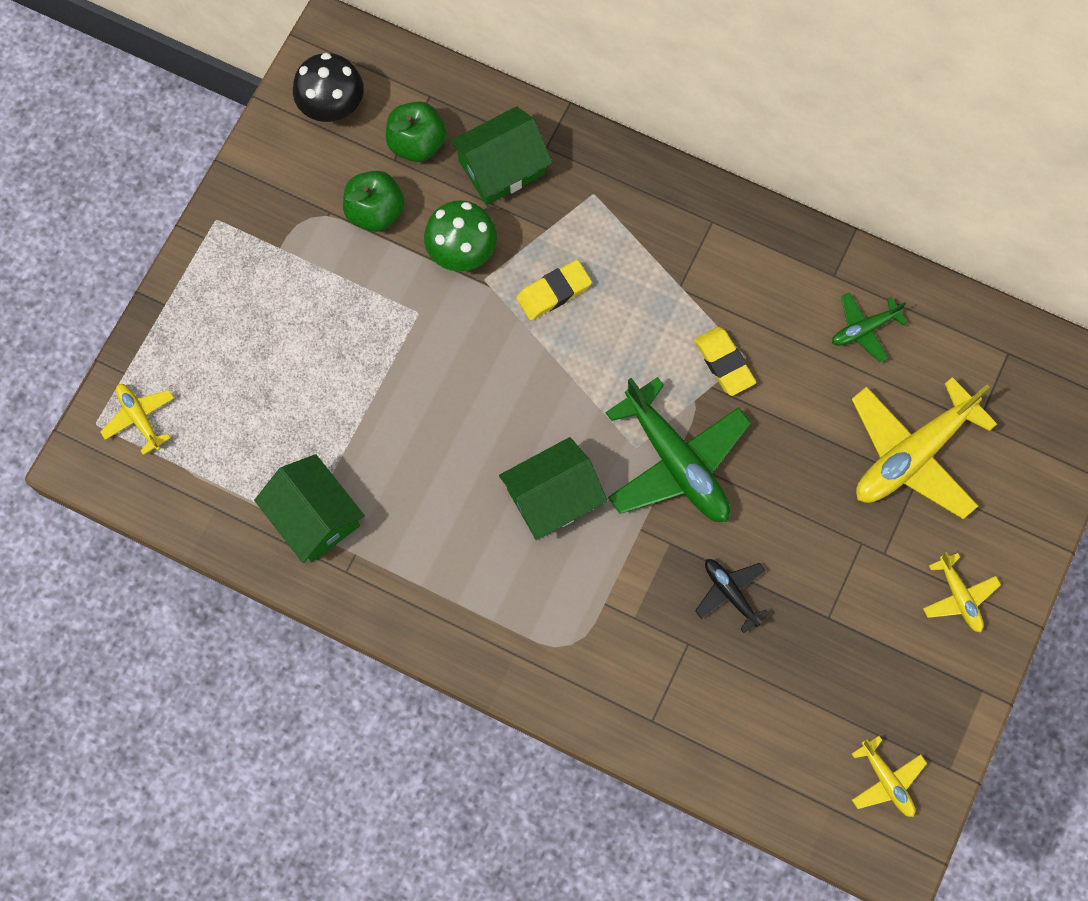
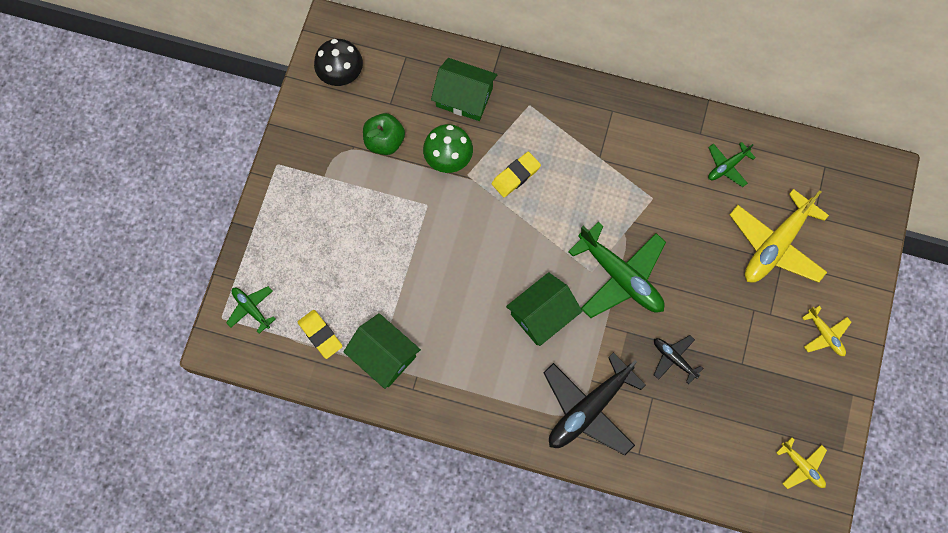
camera: 10 degrees left, 0 degrees up
yellow plane [100,384,174,455] -> green plane [226,286,276,334]
green apple [386,101,446,162] -> none
green house [450,106,552,205] -> green house turned 60 degrees clockwise [431,58,497,121]
yellow eraser [694,327,756,396] -> yellow eraser moved to [298,310,343,359]
none -> black plane [543,353,646,456]

